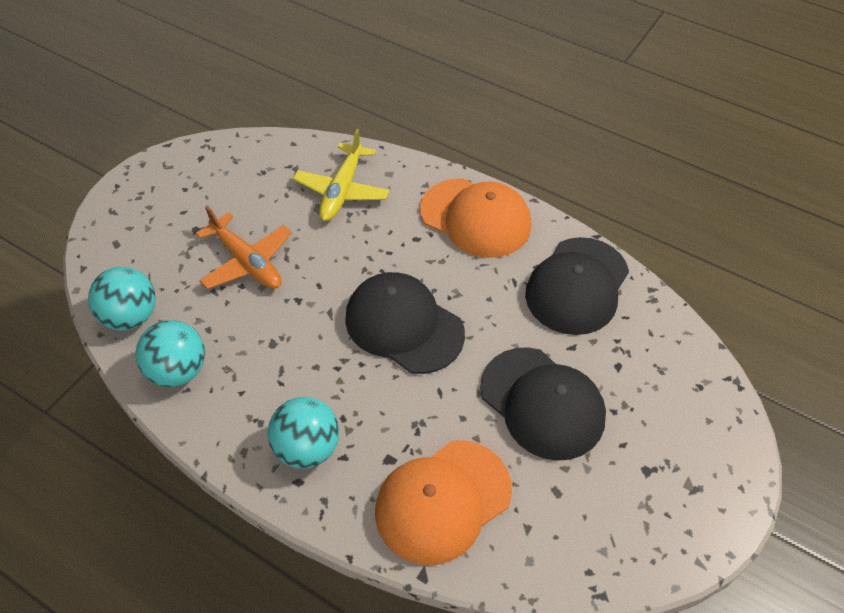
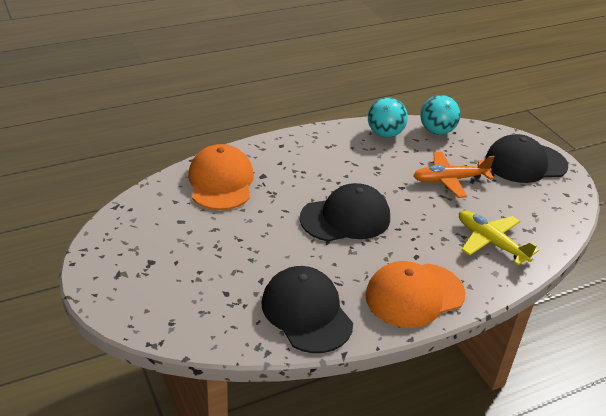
camera: 120 degrees right, 15 degrees down
turquoise ball [267,397,339,469] -> none
black cap [480,347,606,461] -> black cap moved to [485,134,568,183]

